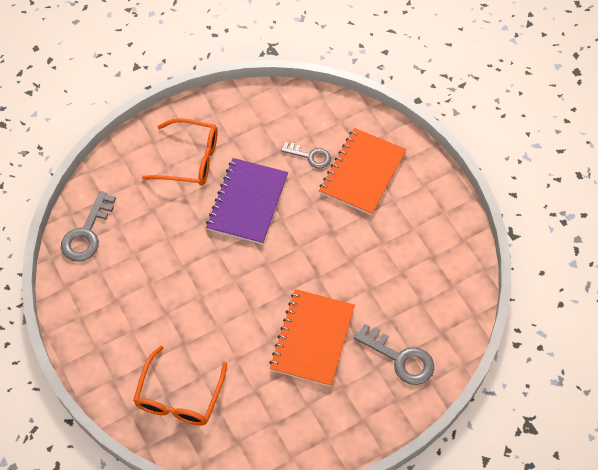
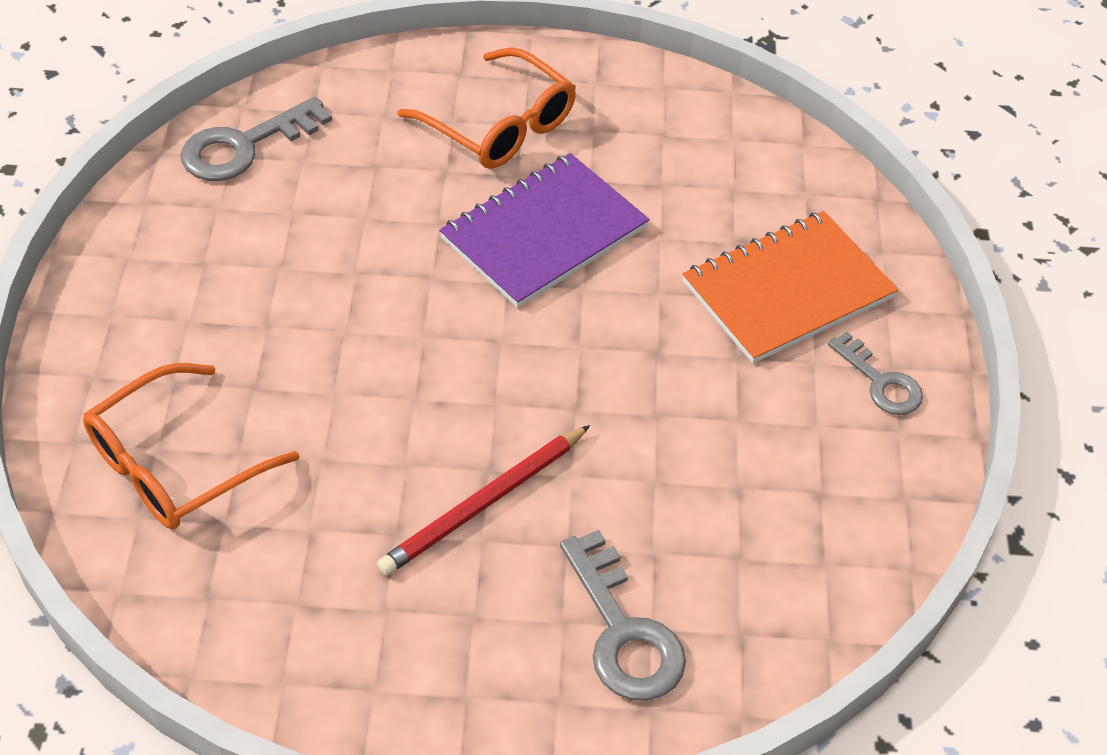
camera: 30 degrees right, 10 degrees down
orange notebook [269,289,355,387] -> red pencil [377,425,590,576]
grey key [281,142,331,168] -> grey key moved to [828,331,923,415]

